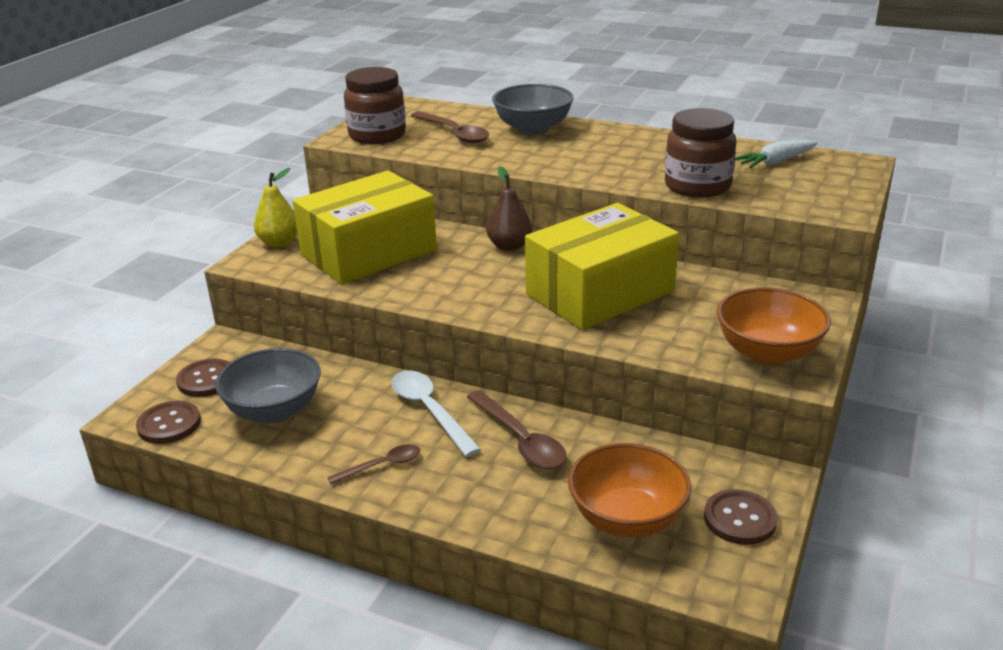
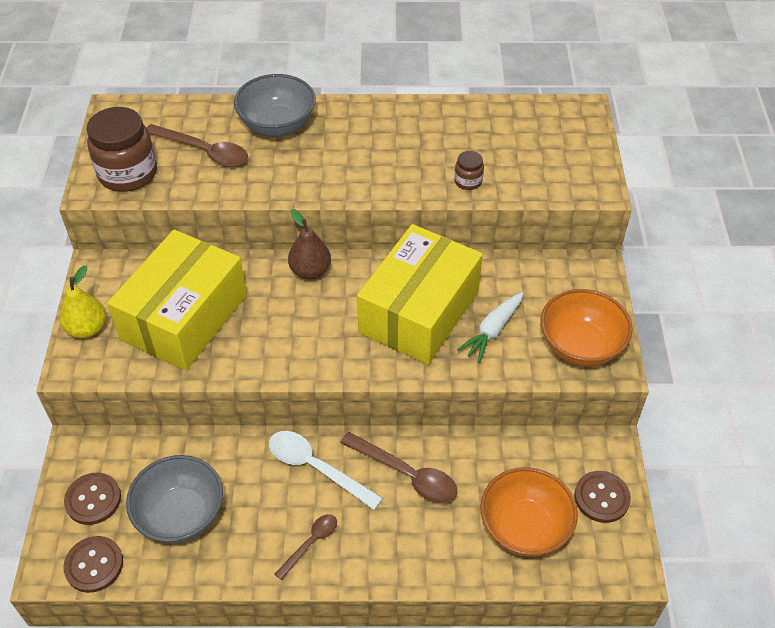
camera: 25 degrees left, 20 degrees up
brown jar [665,108,736,198] -> brown jar [454,151,484,190], size x0.47
white carrot [735,140,818,168] -> white carrot moved to [457,292,523,363]

